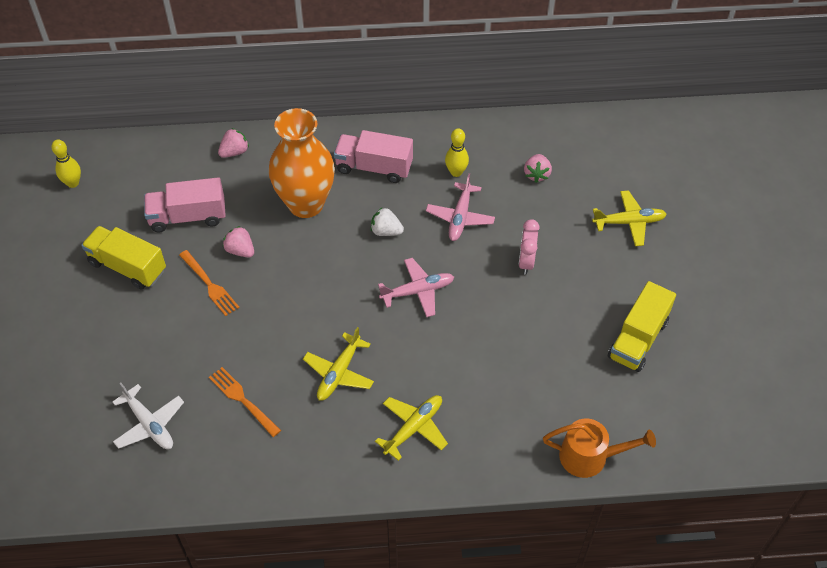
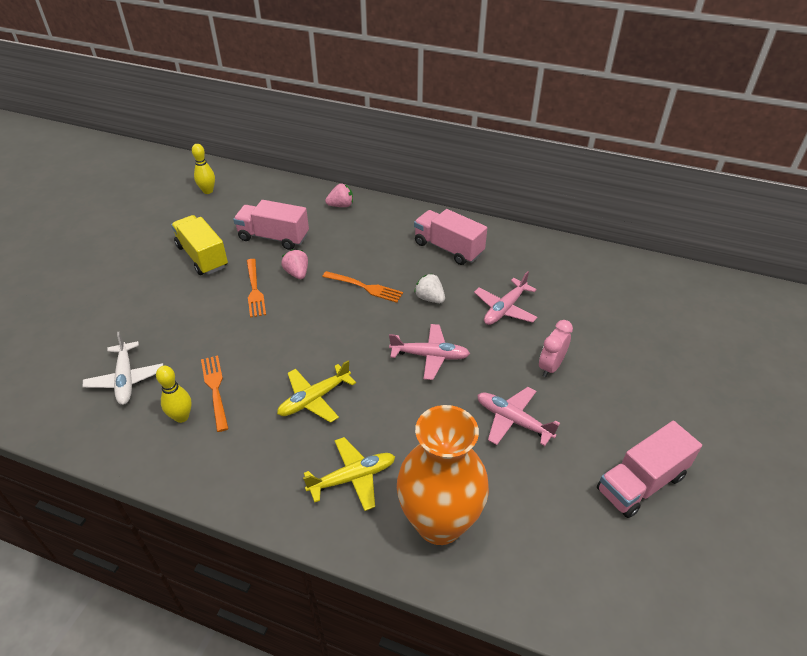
camera: 25 degrees right, 10 degrees down
orange vase [269,108,335,218] -> orange vase moved to [397,405,489,545]
yellow bowling pin [445,128,469,177] -> yellow bowling pin moved to [156,366,192,423]
pink strawberry [524,154,552,183] -> none
orange watering can [543,419,656,478] -> none
yellow plane [592,190,667,246] -> none
yellow truck [608,281,676,372] -> pink truck [597,421,702,518]
none -> orange fork [322,271,403,303]
none -> pink plane [477,387,560,446]

